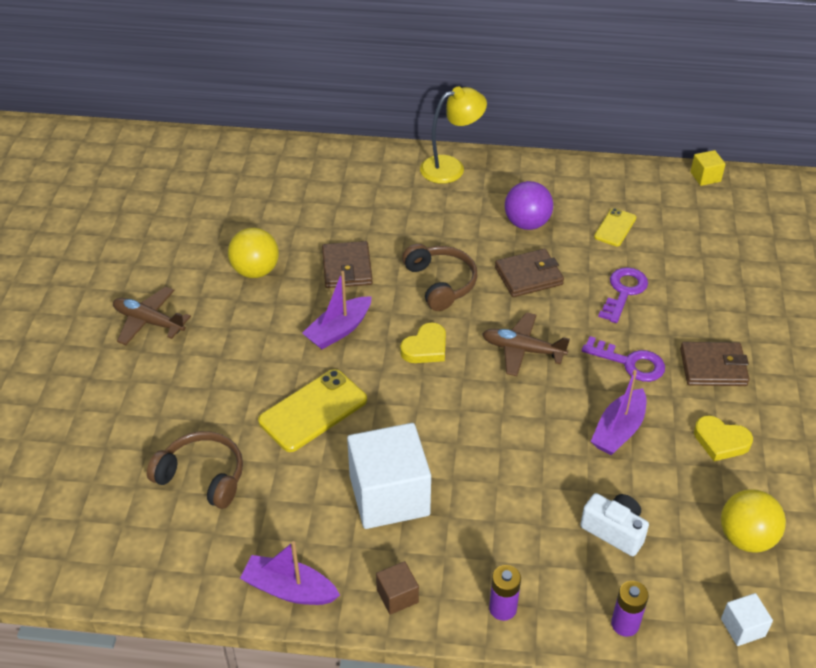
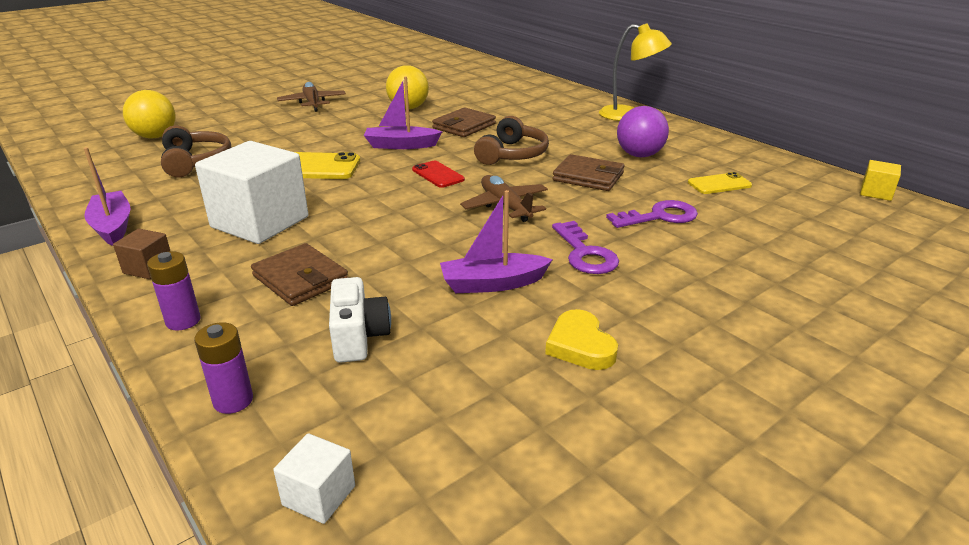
camera: 45 degrees right, 15 degrees down
yellow heart [400,322,446,363] -> red phone [412,161,465,188]
brown wallet [680,342,750,386] -> brown wallet moved to [251,243,348,306]
yellow ball [721,489,786,553] -> yellow ball moved to [123,90,175,138]

